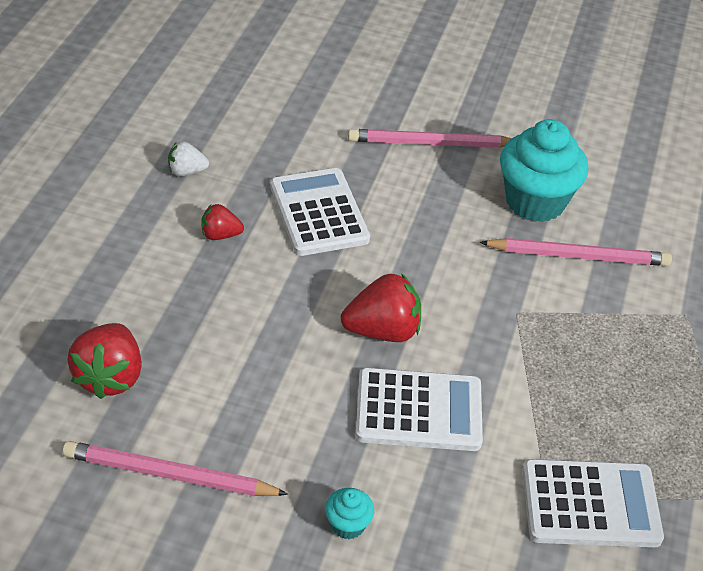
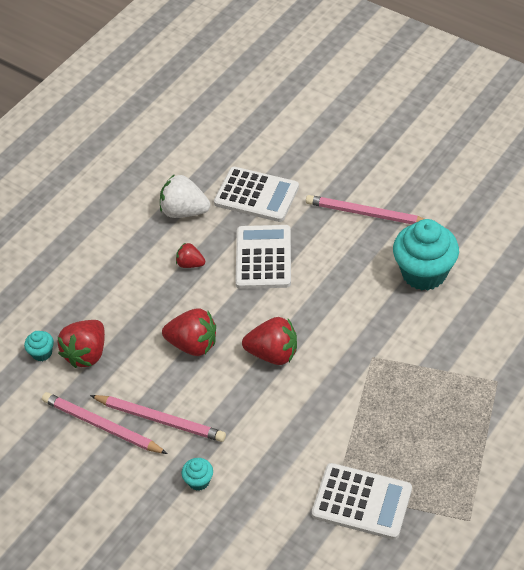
camera: 25 degrees right, 5 degrees up
white strawberry [168,141,209,176] -> white strawberry [160,174,210,218], size x1.76
white calculator [356,368,483,451] -> white calculator moved to [214,167,299,222]
pink pencil [479,238,672,266] -> pink pencil moved to [90,395,226,442]
none -> turquoise cupcake [24,331,54,361]
none -> red strawberry [162,308,216,356]

